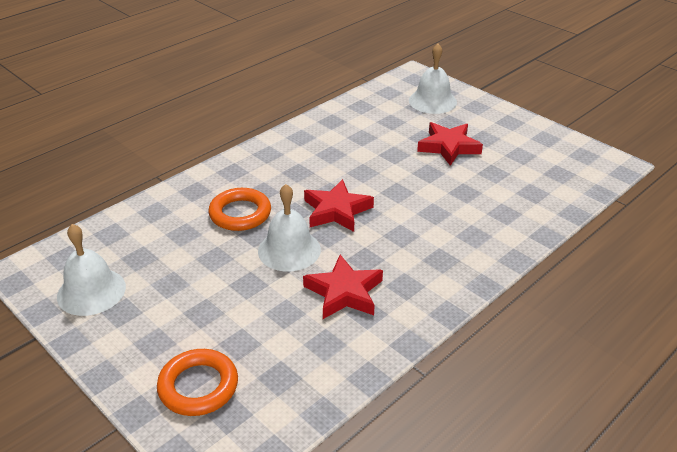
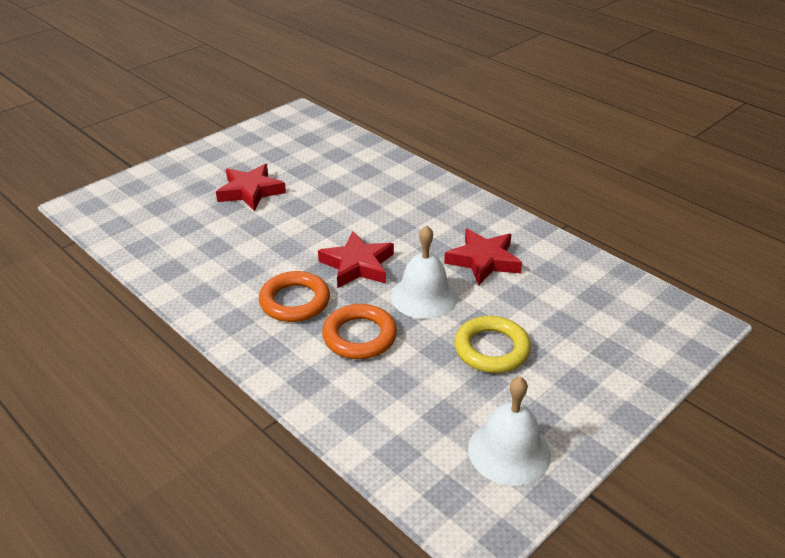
camera: 90 degrees left, 0 degrees up
orange ring [157,349,238,416] -> orange ring moved to [259,271,330,322]
white bell [409,44,457,114] -> none
none -> yellow ring [454,316,531,373]

